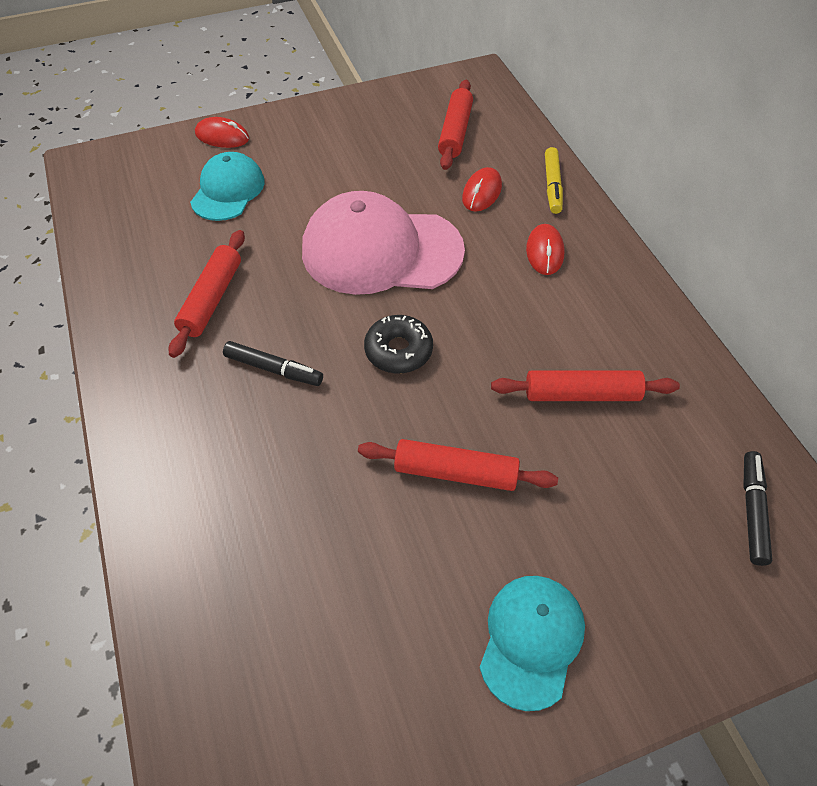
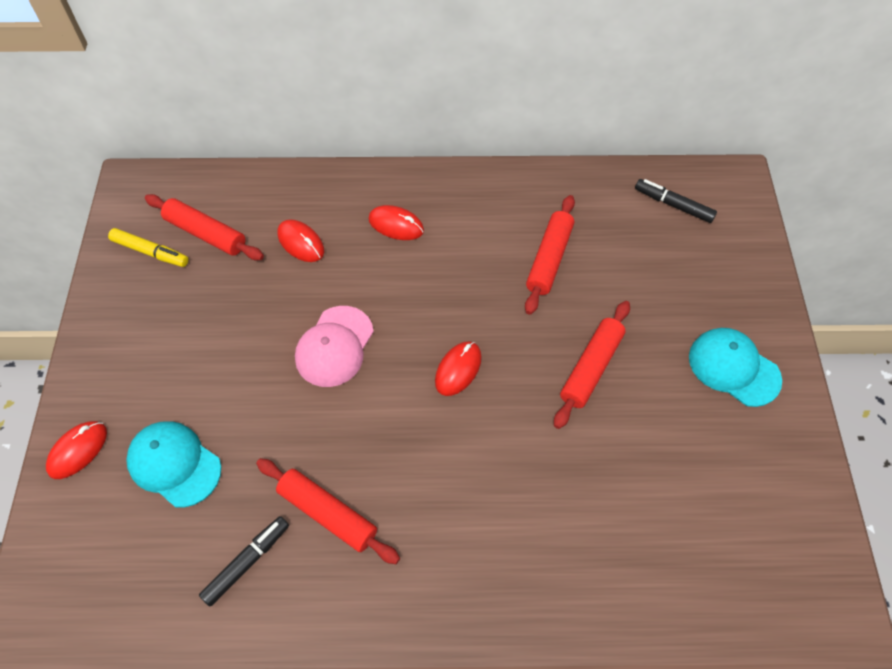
camera: 70 degrees left, 5 degrees up
black marker [223,341,323,386] -> black marker moved to [199,516,289,606]
pink cap [302,191,465,295] -> pink cap [295,306,374,387], size x0.58
black donut [364,315,433,373] -> red mouse [435,341,482,396]
yellow marker [545,147,563,214] -> yellow marker moved to [108,228,188,267]

